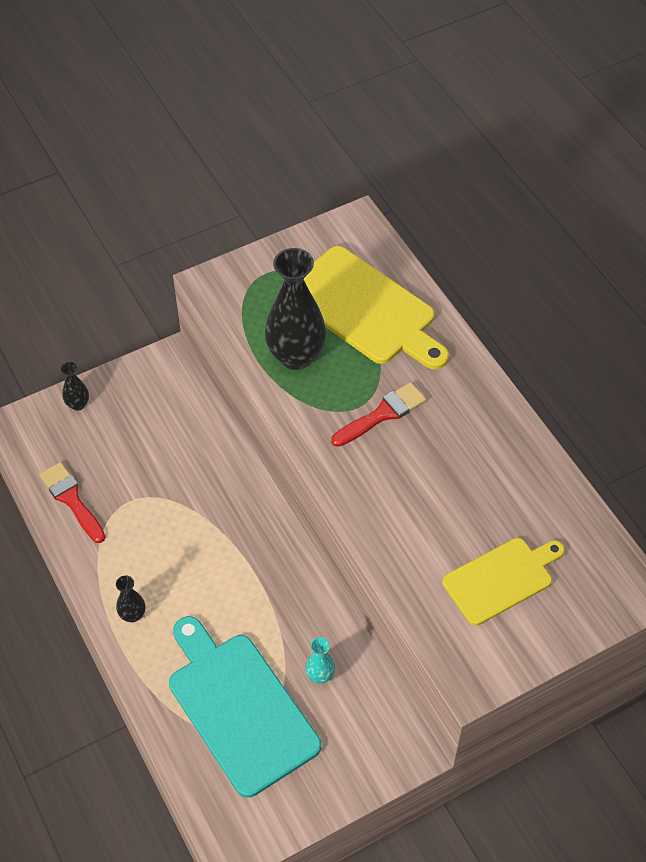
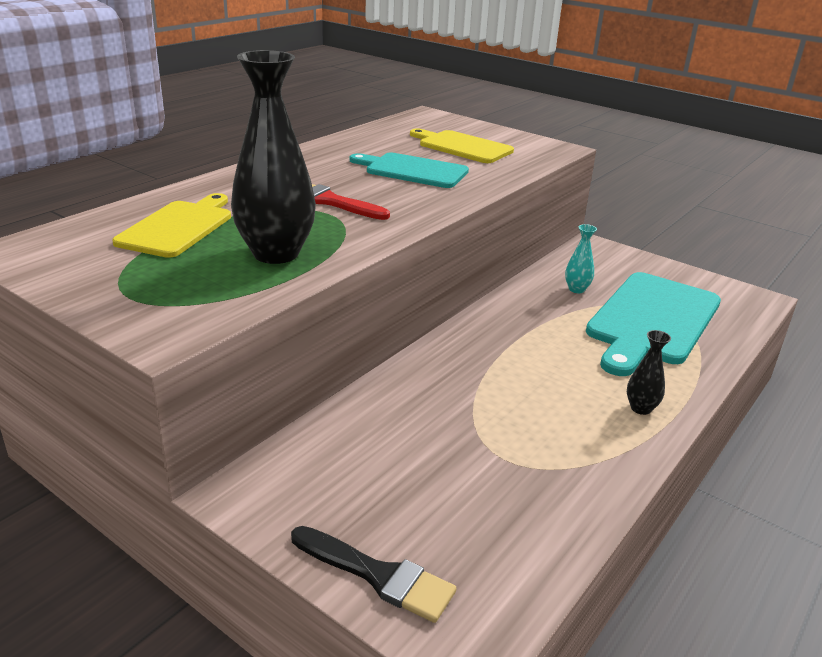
camera: 115 degrees left, 25 degrees down
red brush [39,462,105,543] -> none
black vase [60,361,89,411] -> black brush [291,526,456,623]
yellow cutting board [304,246,449,370] -> yellow cutting board [112,193,231,258], size x0.63
none -> turquoise cutting board [350,153,469,188]

